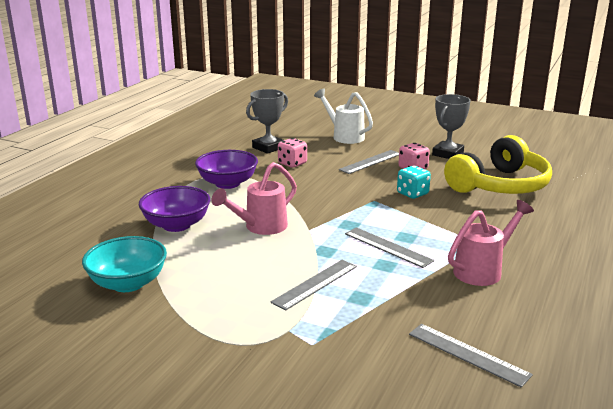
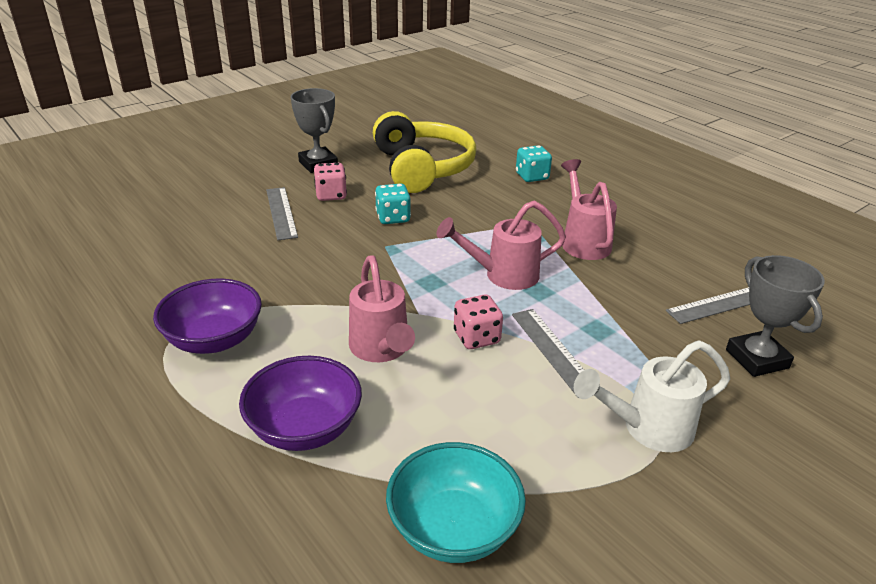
camera: 65 degrees left, 10 degrees up
grey trophy [246,89,288,154] -> grey trophy moved to [726,255,825,377]
pink dice [278,138,307,168] -> pink dice moved to [454,294,503,349]
white watering can [314,88,373,144] -> white watering can moved to [574,340,730,452]
grey ruler [345,227,434,268] -> pink watering can [437,201,566,290]
none -> turquoise dice [516,145,552,182]

